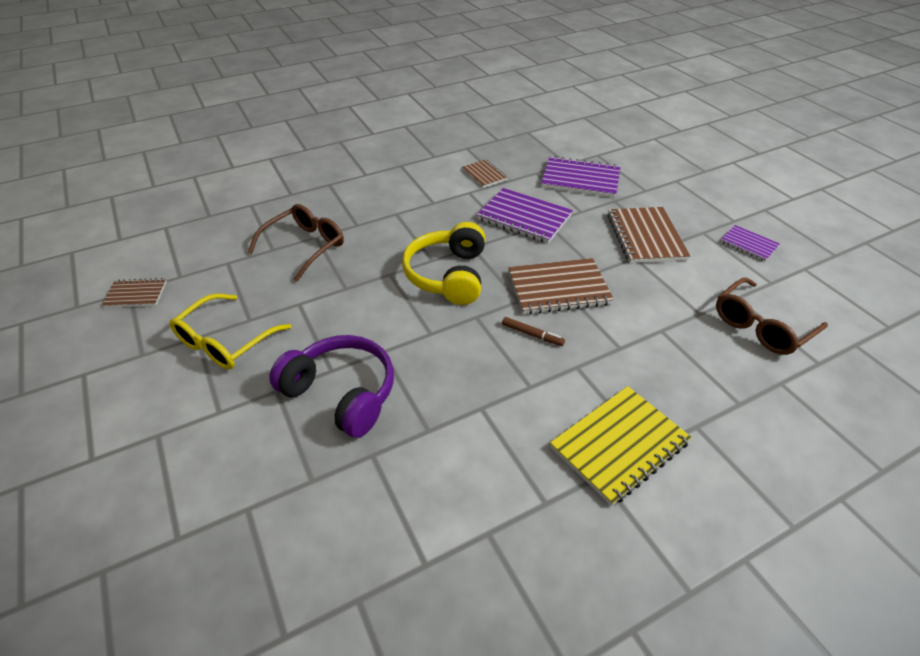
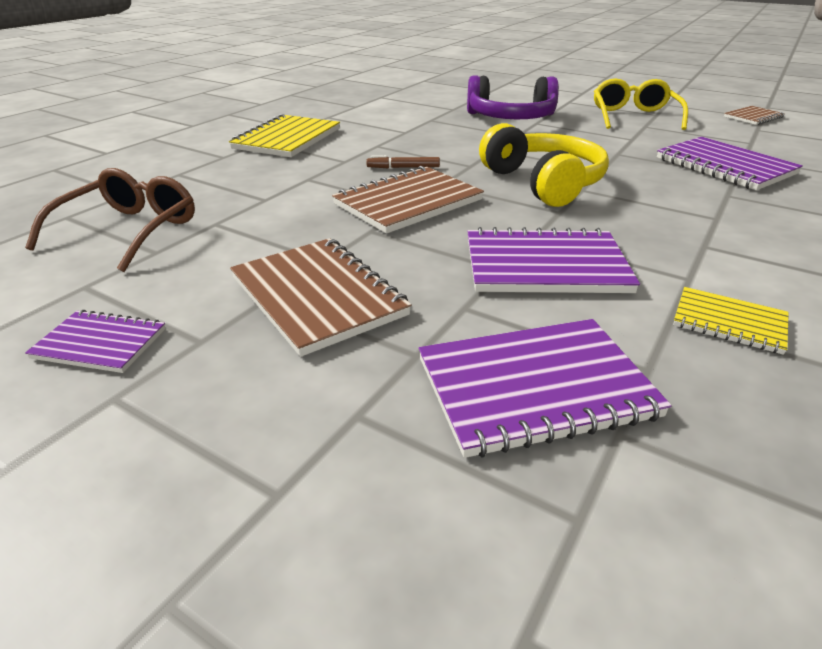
camera: 150 degrees right, 10 degrees down
brown glasses [248,204,344,282] -> purple notebook [657,137,803,190]
brown notebook [462,159,508,188] -> yellow notebook [673,287,789,355]

